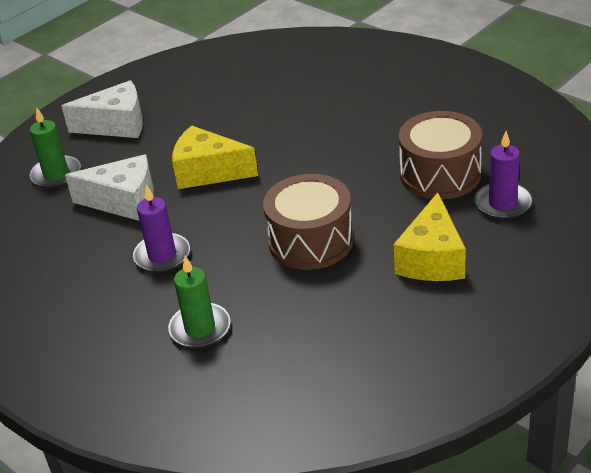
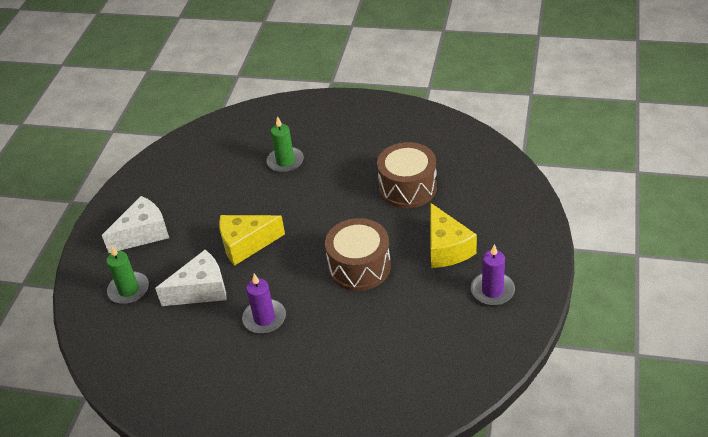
camera: 30 degrees left, 5 degrees up
green candle [168,256,230,348] -> green candle moved to [267,116,304,173]
purple candle [474,131,532,219] -> purple candle moved to [471,244,515,306]

